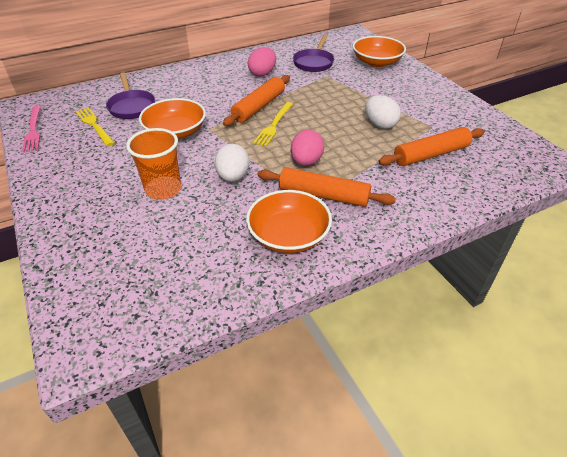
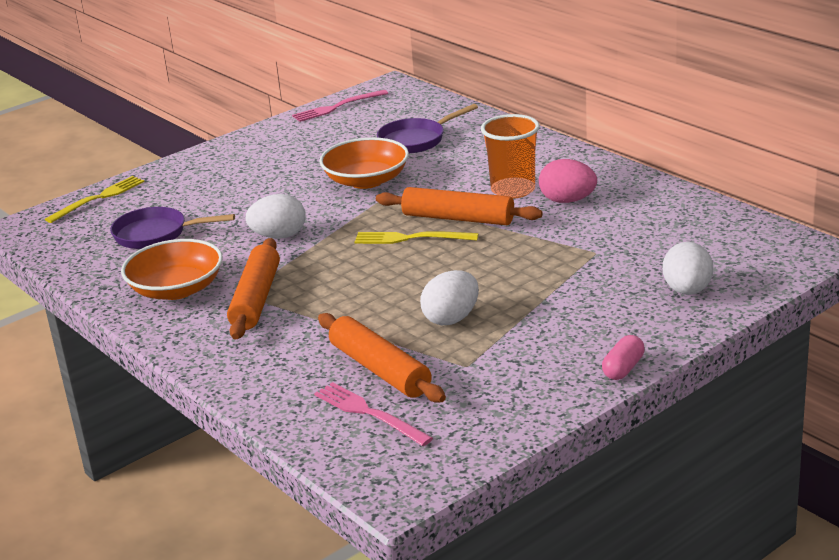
camera: 80 degrees right, 15 degrees down
yellow fork [75,107,114,146] -> yellow fork moved to [45,176,145,223]
orange cup [126,128,181,200] -> orange cup moved to [481,114,540,199]
pink egg [291,130,325,166] -> none
purple pan [293,34,334,72] -> purple pan moved to [110,207,235,249]
orange bowl [353,36,406,67] -> white egg [663,242,713,295]
none -> pink fork [314,382,433,446]
none -> pink capsule [602,335,645,380]

